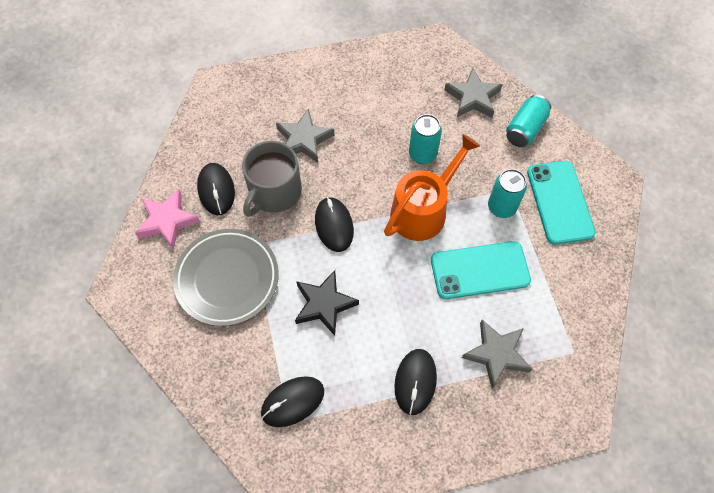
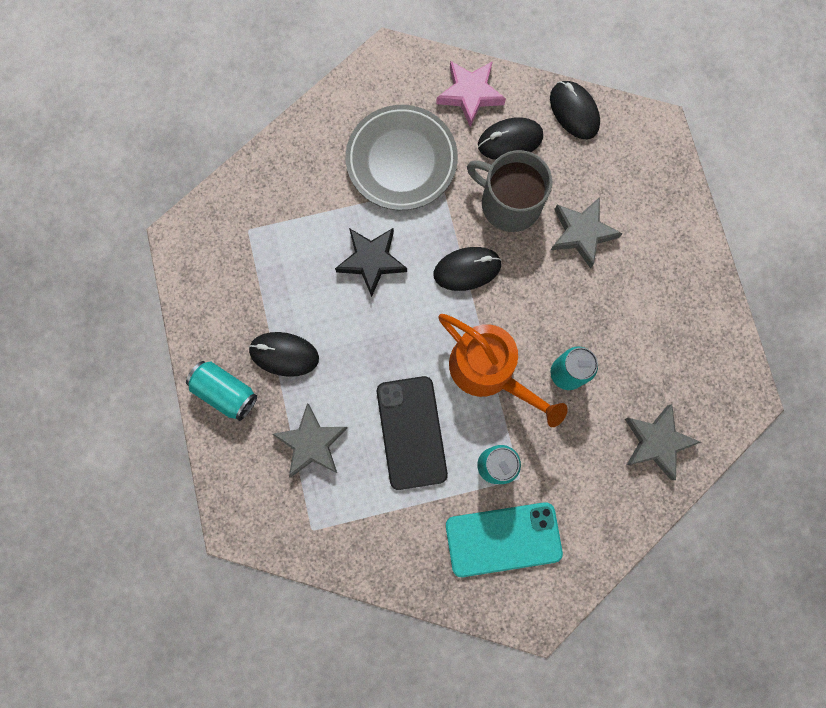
camera: 90 degrees right, 15 degrees up
black mouse [261,376,324,427] -> black mouse moved to [550,81,600,139]
turquoise phone [431,241,531,299] -> black phone [377,376,448,490]
turquoise can [506,95,551,147] -> turquoise can moved to [186,361,257,421]

